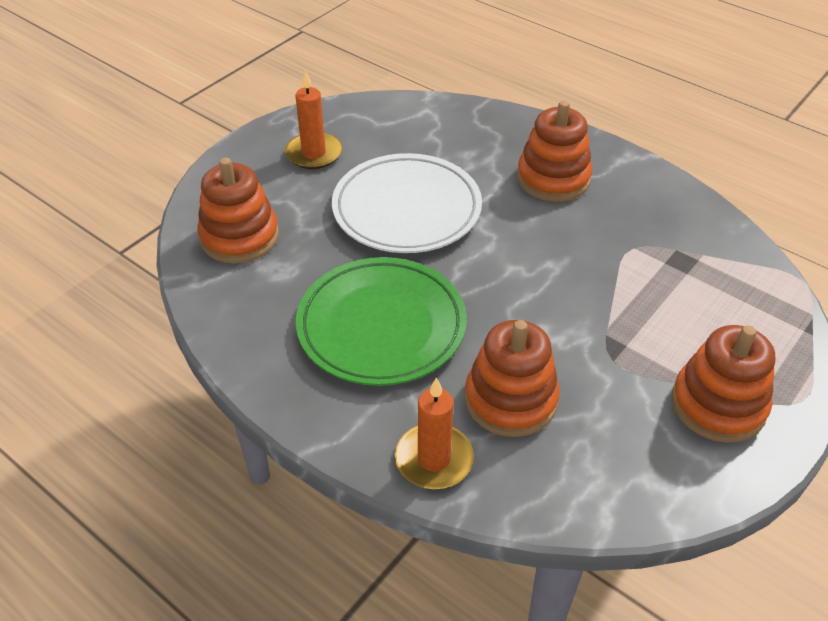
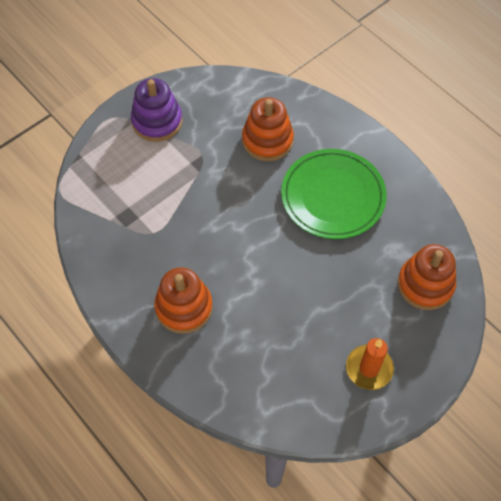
camera: 170 degrees left, 15 degrees up
white plate [332,153,482,253] -> none
orange candle [395,377,474,489] -> none
orange stacking toy [672,325,775,443] -> purple stacking toy [131,78,183,142]

